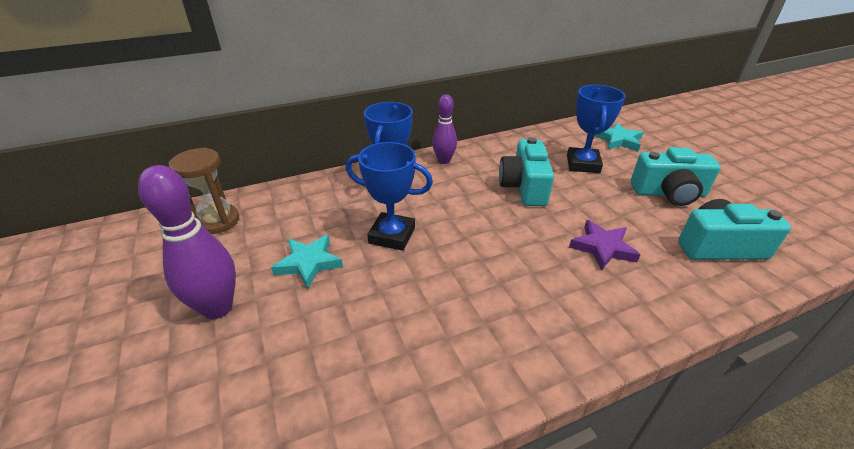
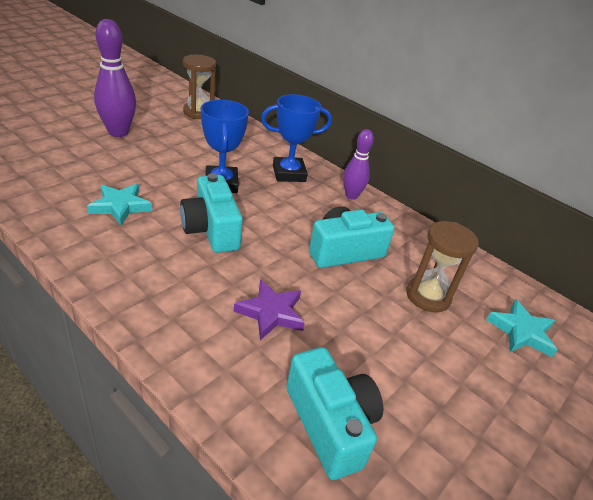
camera: 60 degrees right, 0 degrees up
turquoise star [271,235,343,289] -> turquoise star moved to [87,184,152,225]
blue trophy [567,85,626,173] -> brown hourglass [406,221,479,312]
turquoise camera [631,147,721,206] -> turquoise camera moved to [180,173,243,253]

